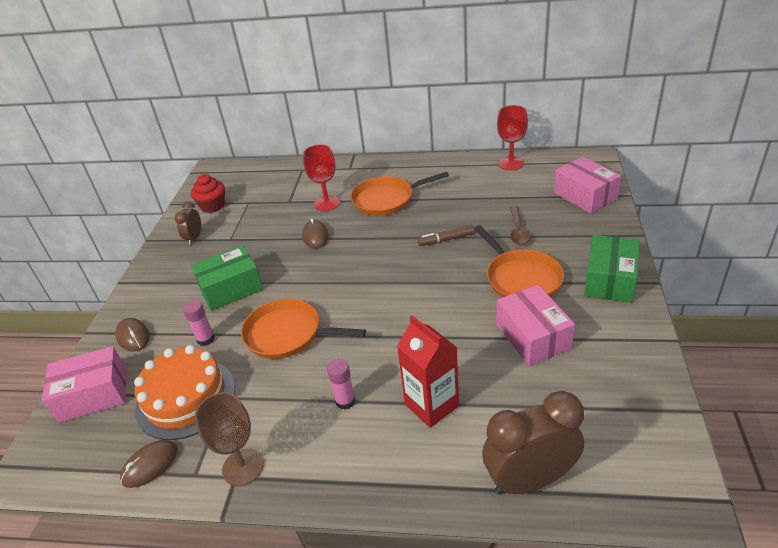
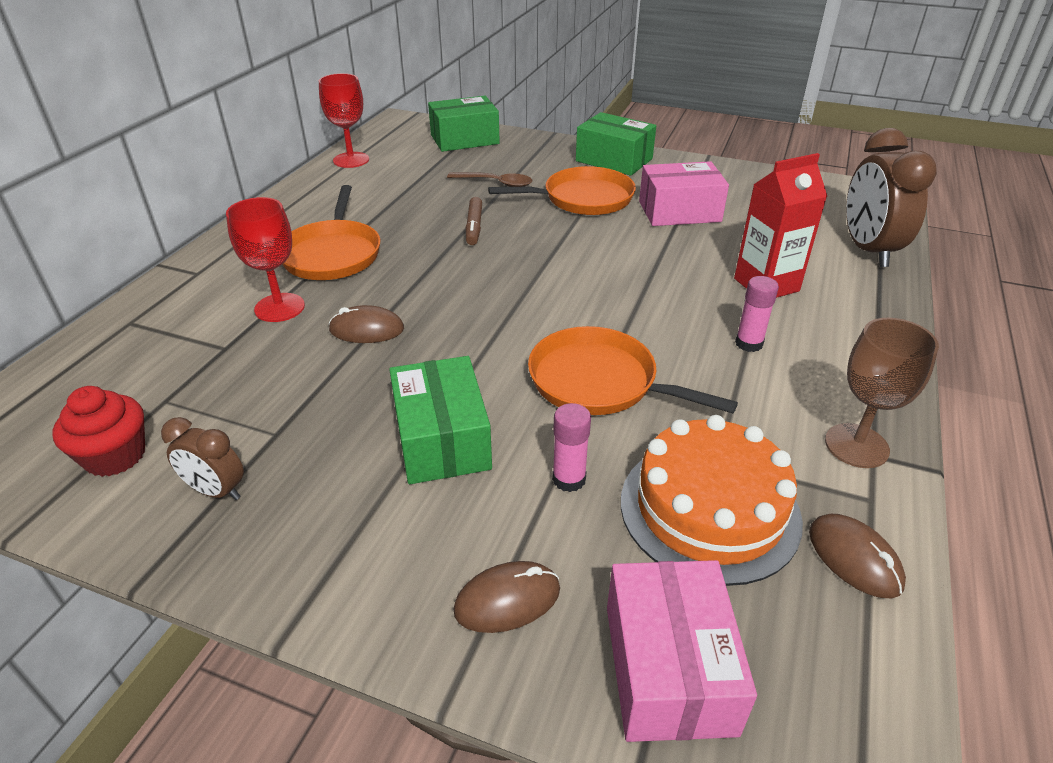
camera: 80 degrees left, 0 degrees up
orange pan [241,299,366,359] -> orange pan turned 90 degrees clockwise [528,326,738,415]
pink box [554,157,621,214] -> green box [428,96,500,152]

